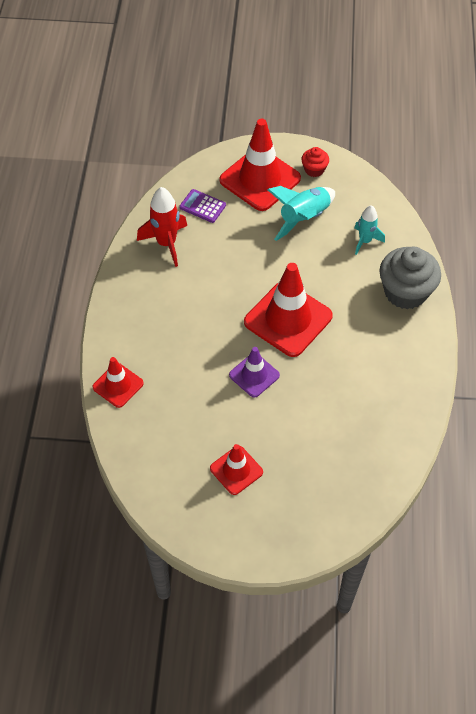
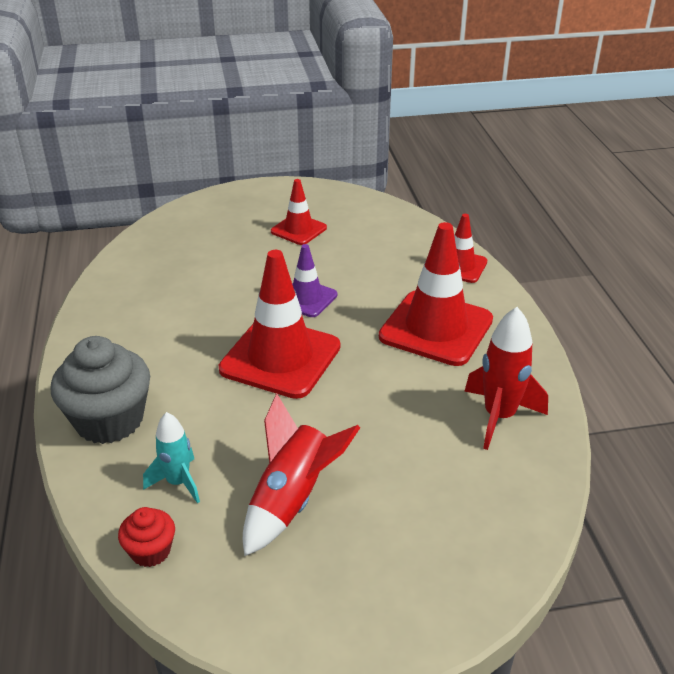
camera: 165 degrees right, 20 degrees down
purple calculator [179,189,226,223] -> none
red traffic cone [219,119,301,211] -> red traffic cone moved to [379,222,493,366]
turquoise rocket [267,186,335,241] -> red rocket [243,394,360,556]
red cupcake [301,147,329,177] -> red cupcake moved to [118,507,175,567]

